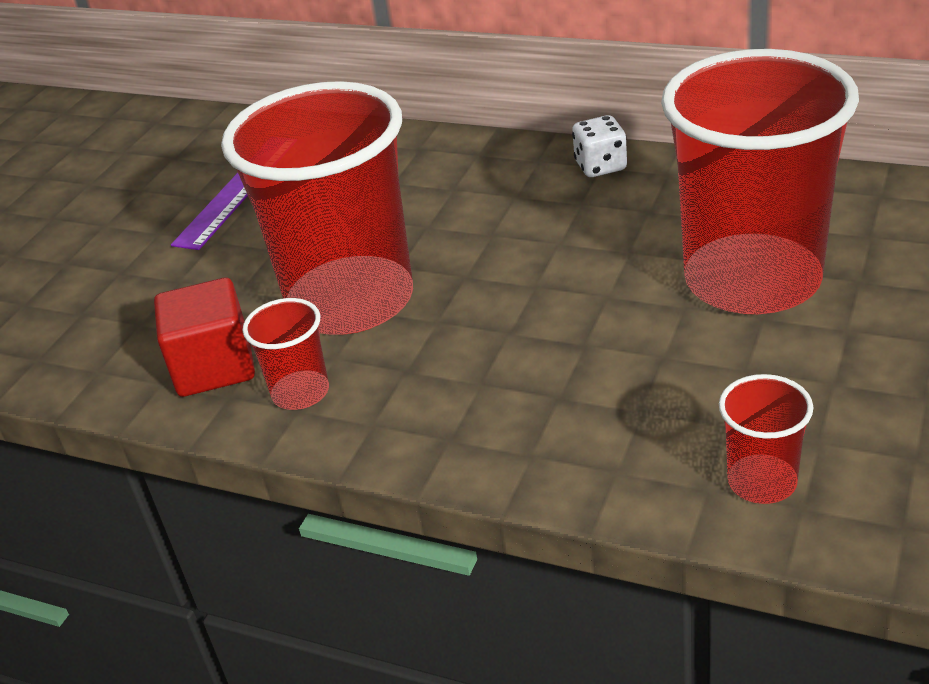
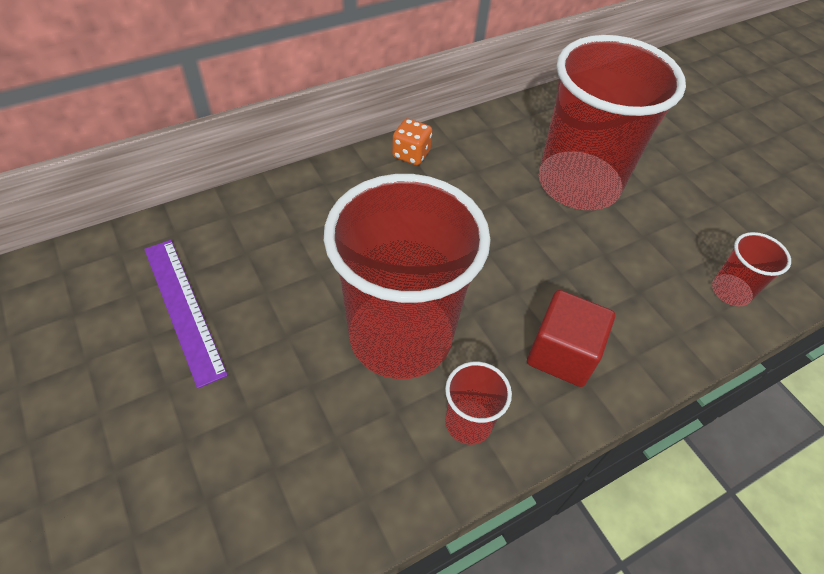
camera: 60 degrees left, 15 degrees up
red cube [154,278,255,397] -> red cube moved to [527,290,615,387]
white dice [572,115,627,177] -> orange dice [392,118,432,165]

